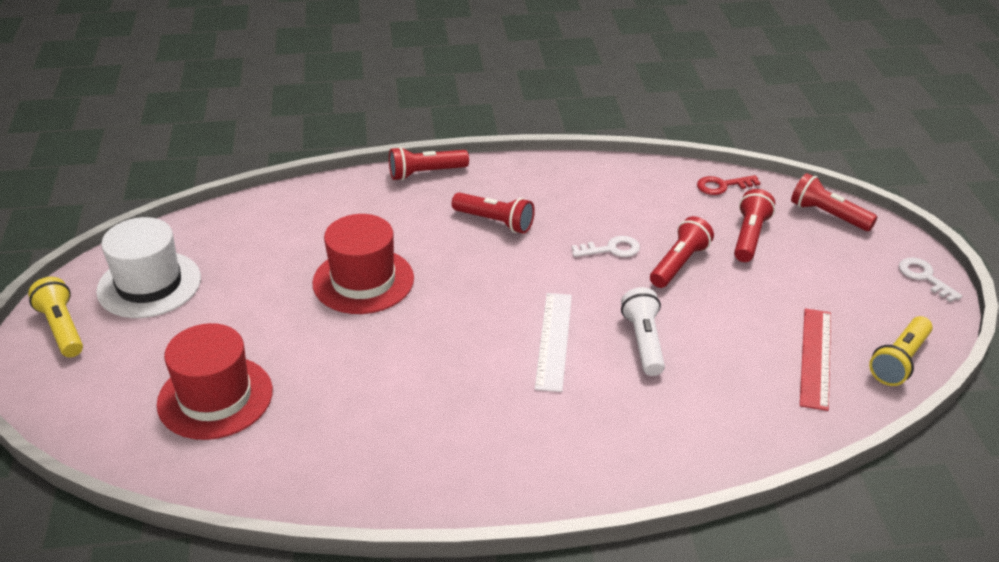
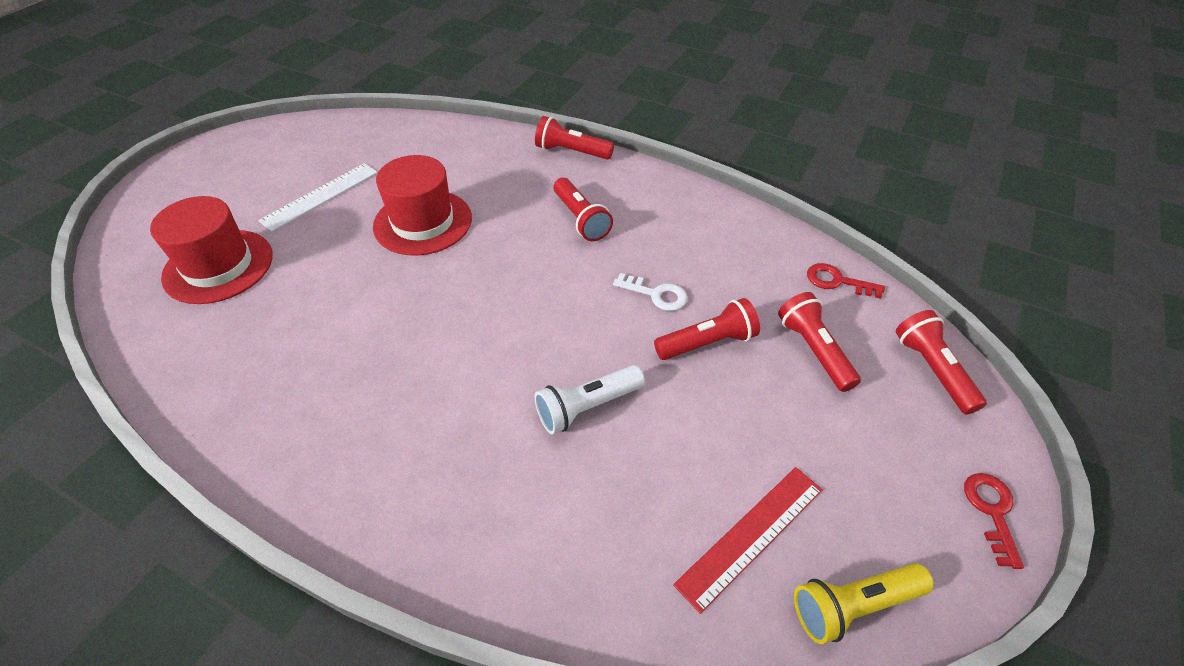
camera: 35 degrees right, 10 degrees up
yellow flashlight [28,277,83,358] -> none
white hat [96,217,201,318] -> none
white ruler [535,293,572,392] -> white ruler moved to [258,163,378,232]
white flashlight [621,287,665,376] -> white flashlight turned 150 degrees counterclockwise [535,365,645,434]
red flashlight [734,189,775,262] -> red flashlight turned 75 degrees counterclockwise [778,292,861,392]
white key [899,257,962,302] -> red key [964,473,1024,569]

